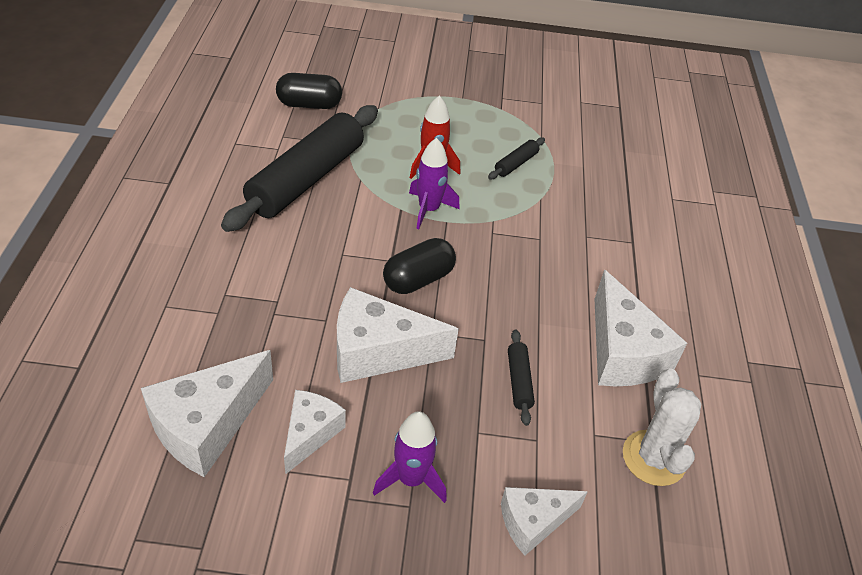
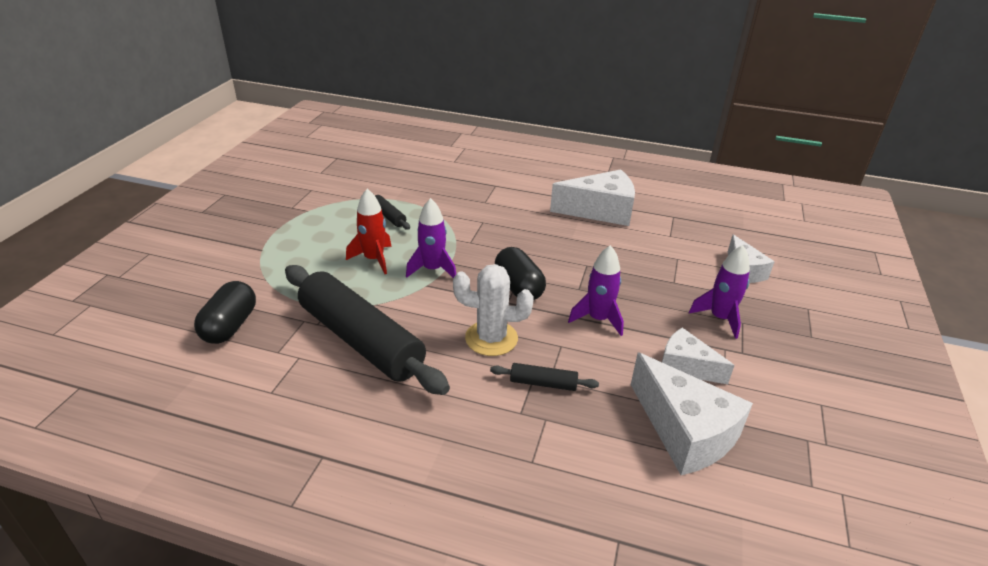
camera: 75 degrees left, 10 degrees down
white cheese [337,287,459,383] -> purple rocket [568,245,624,336]
black rolling pin [508,329,535,426] -> black rolling pin moved to [490,363,599,391]
white cactus [623,369,701,486] -> white cactus moved to [453,264,534,356]

